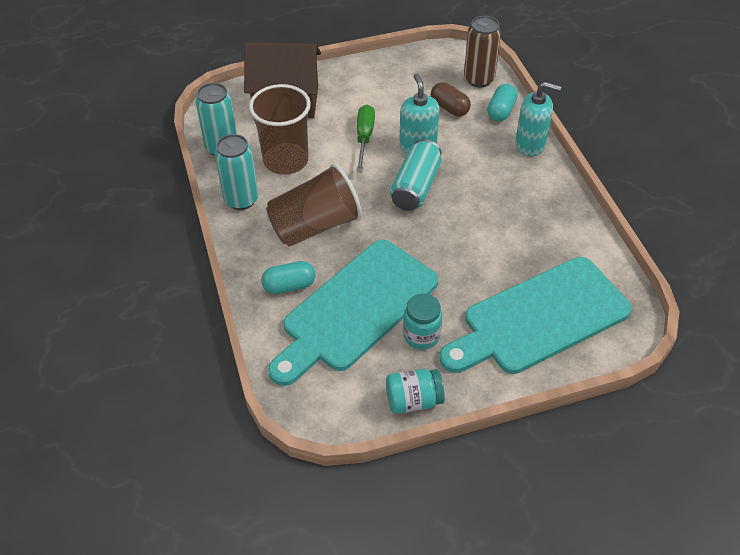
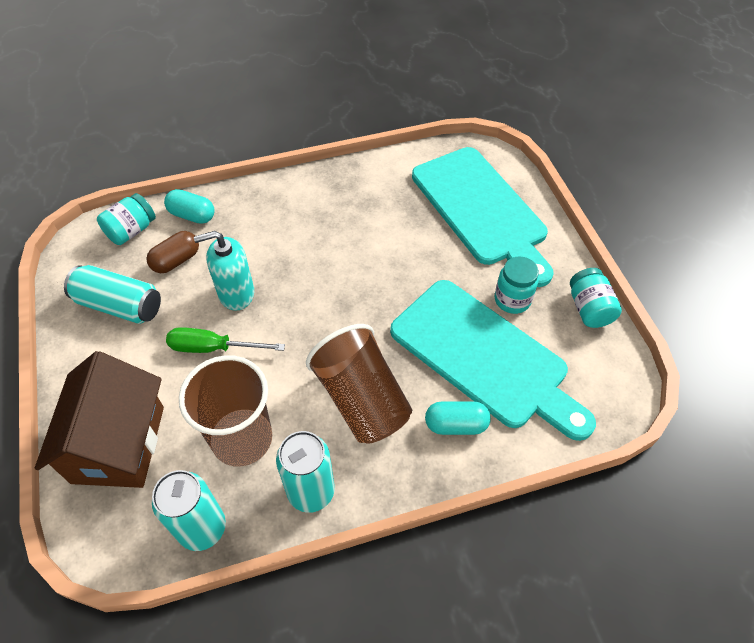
camera: 90 degrees left, 5 degrees up
turquoise capsule [261,261,316,294] -> turquoise capsule turned 75 degrees counterclockwise [425,401,491,435]
turquoise can [390,139,442,211] -> turquoise can moved to [64,265,161,324]
brown can [464,16,501,88] -> turquoise jar [97,193,156,245]
turquoise soap dispenser [515,82,561,156] -> none

